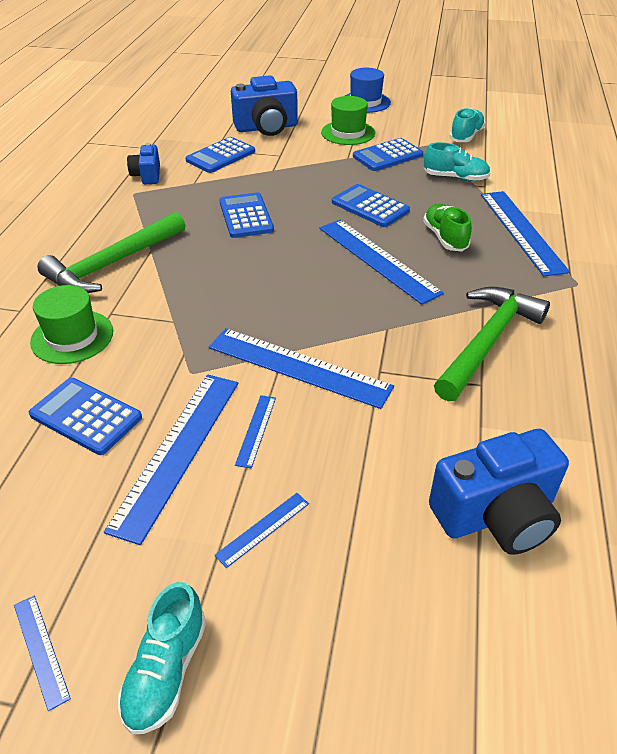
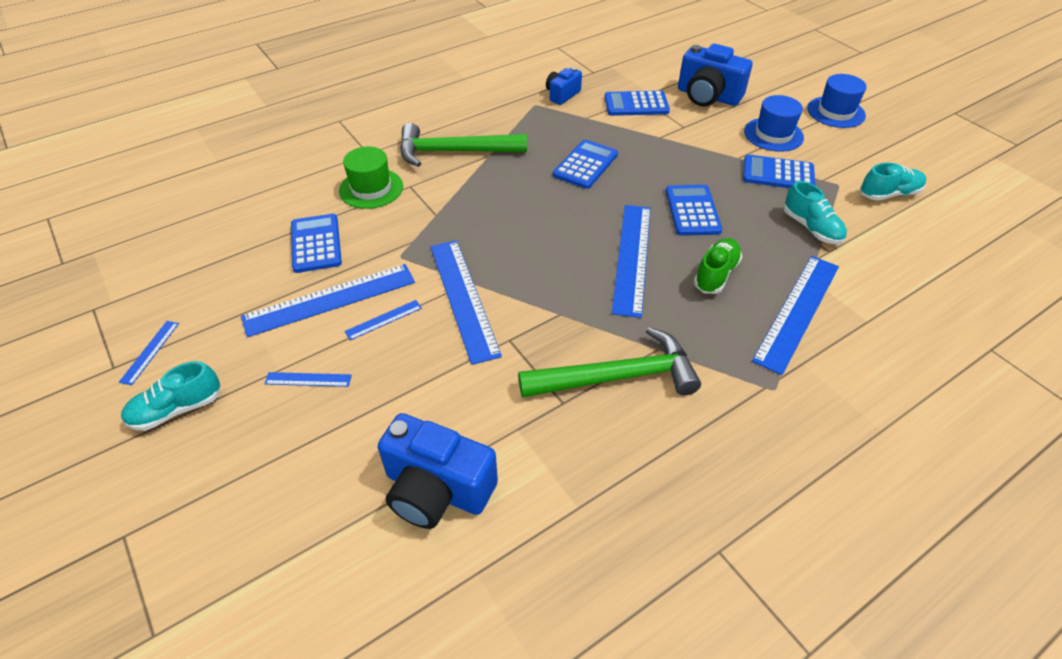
camera: 45 degrees right, 5 degrees up
green hat [321,96,375,145] -> blue hat [744,95,804,152]

